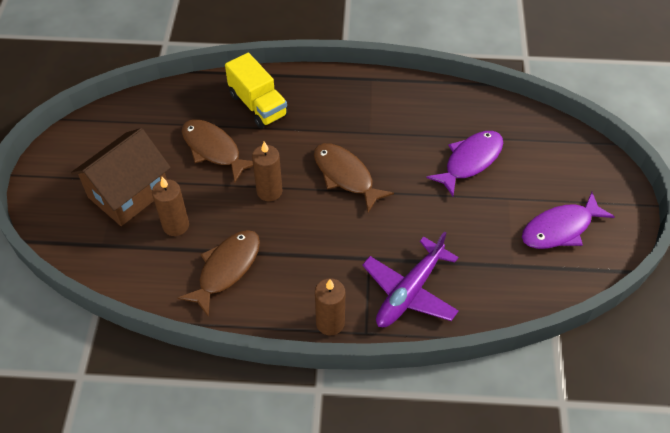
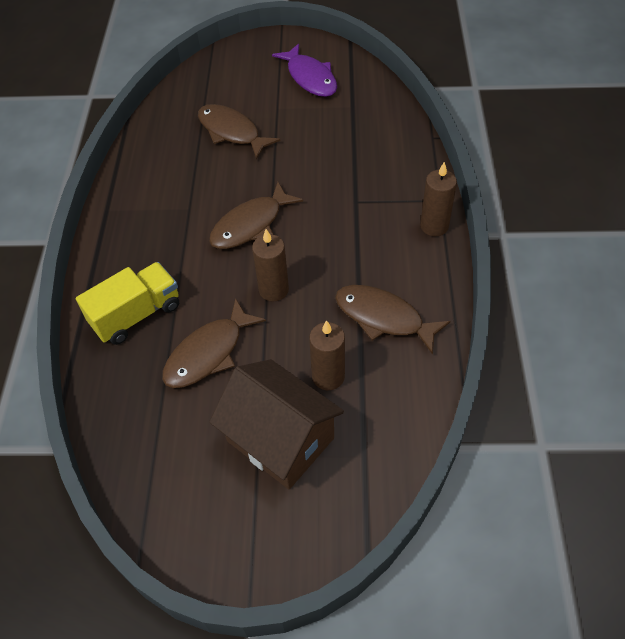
camera: 90 degrees left, 0 degrees up
purple plane [362,231,459,327] -> none
purple fish [426,131,503,196] -> brown fish [198,104,280,159]

